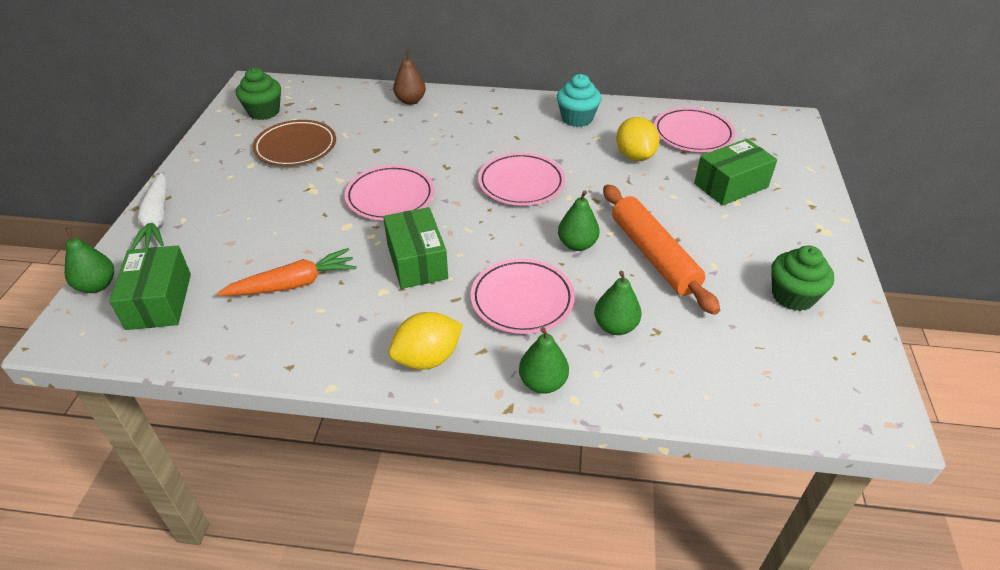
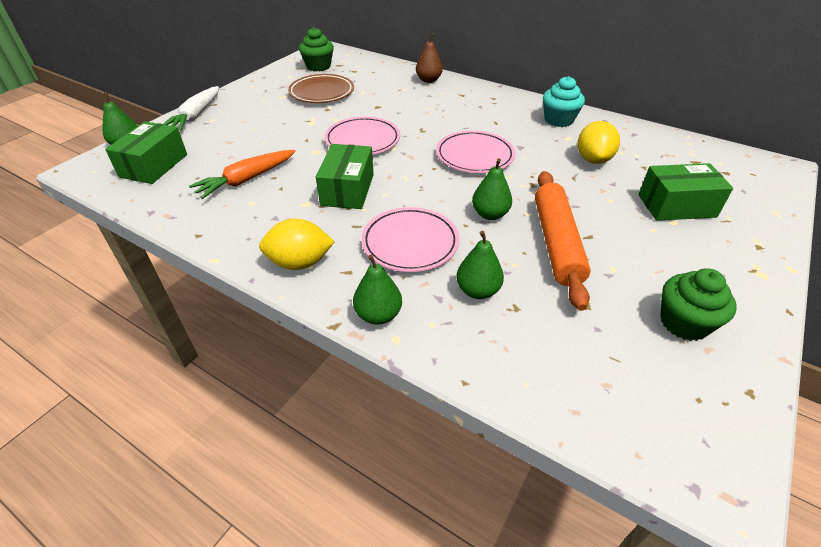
camera: 25 degrees right, 0 degrees up
orange carrot [217,248,357,296] -> orange carrot turned 135 degrees clockwise [189,150,295,199]
pink plate [654,107,735,152] -> none

